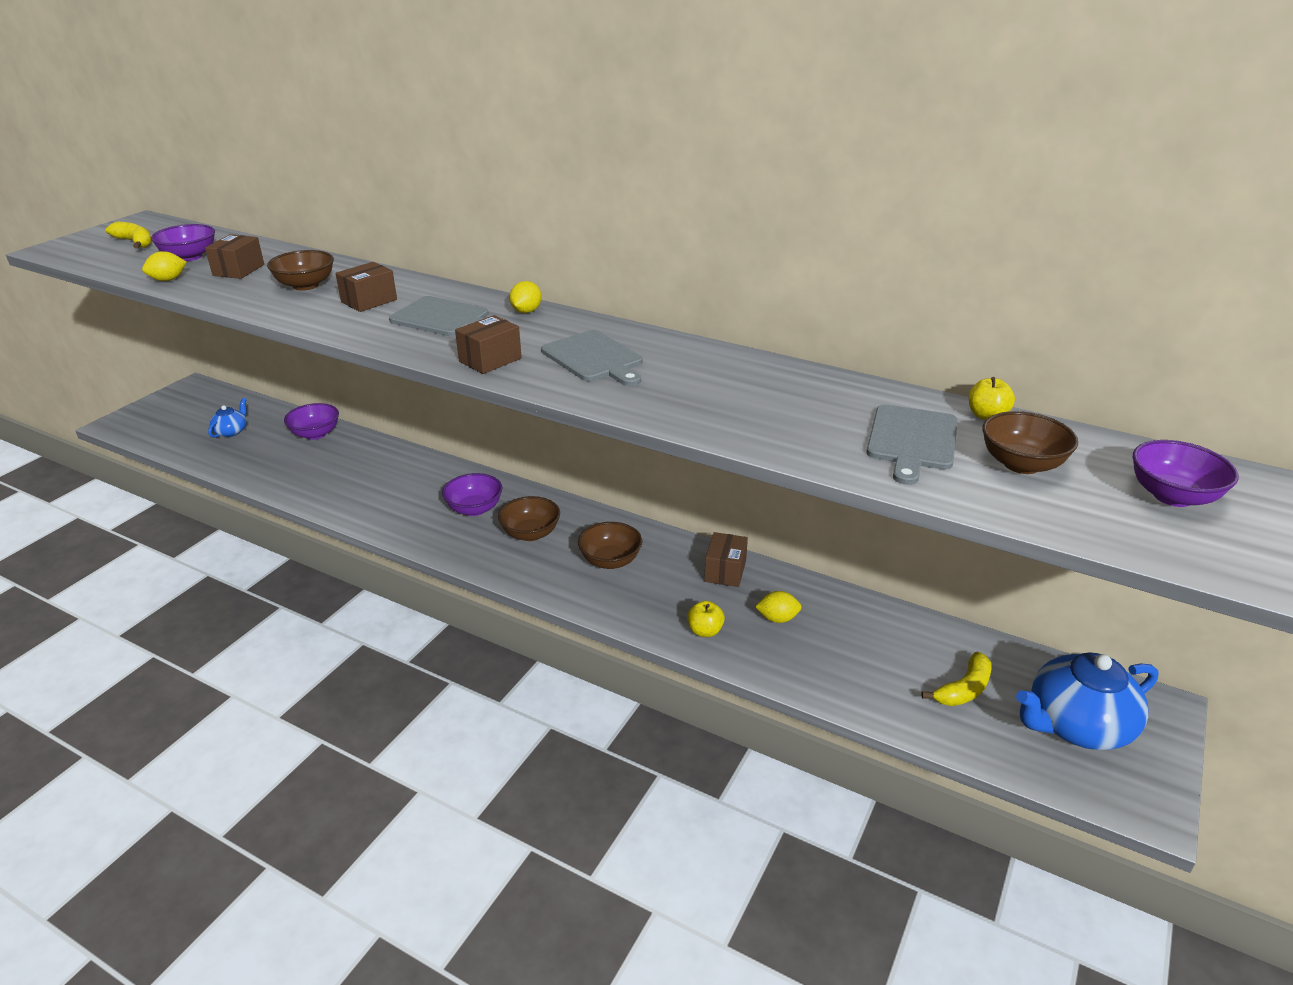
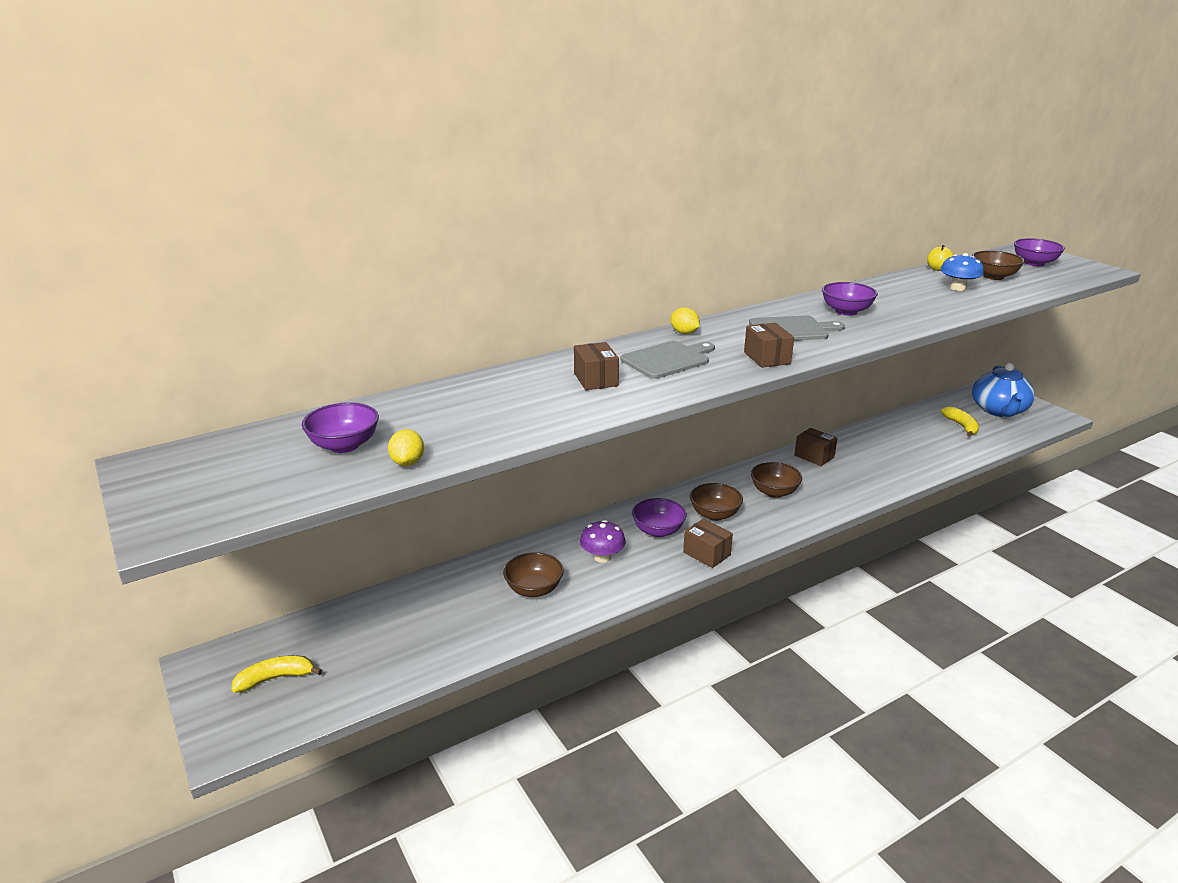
camera: 60 degrees left, 5 degrees down
yellow banana [105,222,152,249] -> yellow banana moved to [231,655,322,693]
brown box [205,234,264,279] -> brown box moved to [683,519,733,568]
blue teapot [208,398,247,438] -> none
brown bowl [267,250,334,291] -> brown bowl moved to [503,552,564,597]
purple bowl [284,403,339,440] -> purple bowl moved to [822,282,878,315]
yellow apple [687,601,725,637] -> none
yellow lemon [755,591,801,623] -> none
grey cutting board [866,404,958,485] -> blue mushroom [940,253,984,291]
none -> purple mushroom [580,520,626,563]

